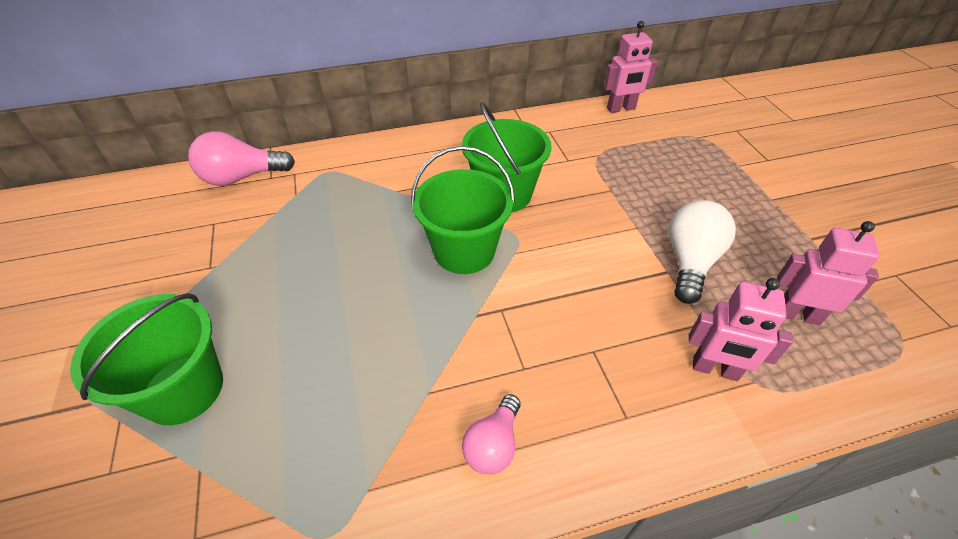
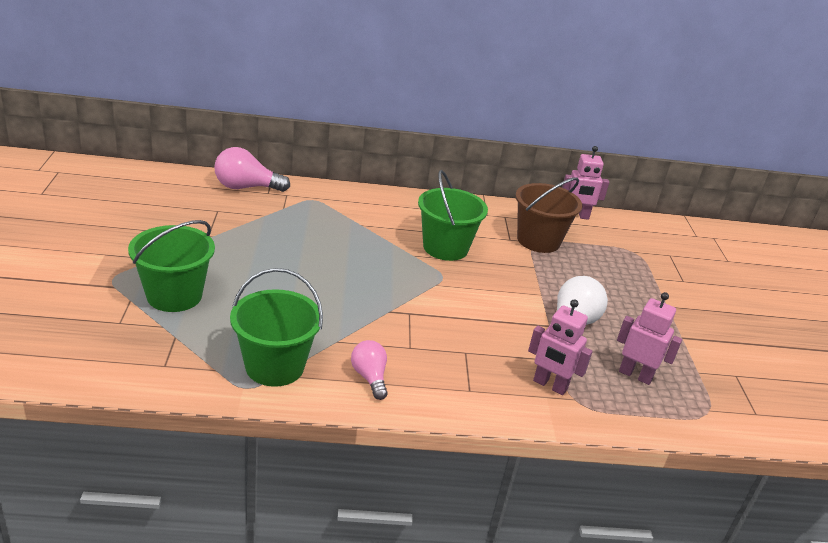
camera: 10 degrees right, 15 degrees down
green bucket [411,146,515,274] -> green bucket moved to [230,268,323,387]
pink light bulb [462,394,521,475] -> pink light bulb turned 120 degrees clockwise [351,340,388,400]
none -> brown bucket [515,177,582,253]

